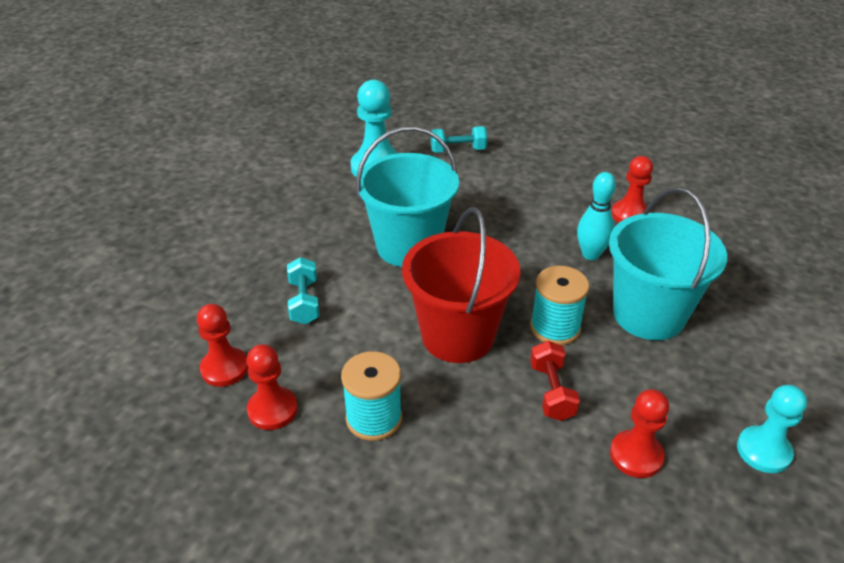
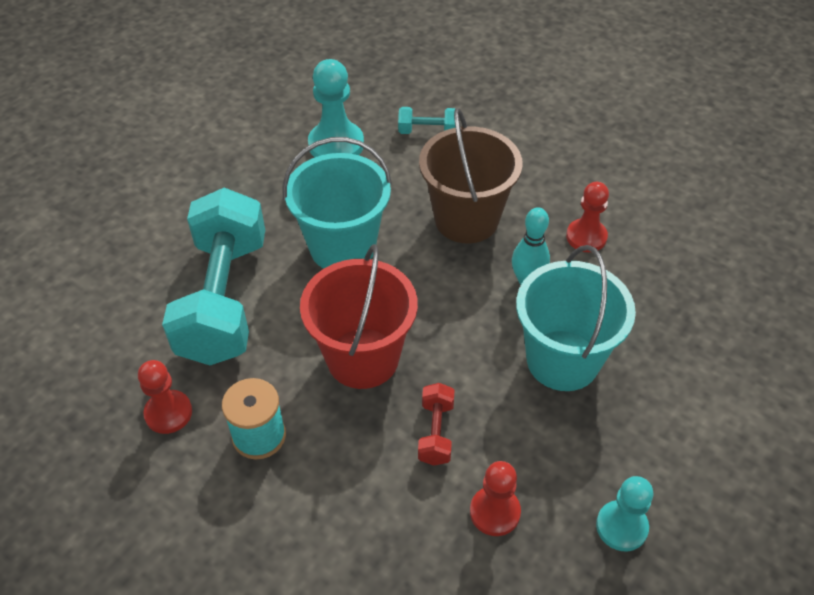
camera: 10 degrees right, 10 degrees up
red pawn [197,304,248,387] -> none
turquoise dumbbell [287,257,320,324] -> turquoise dumbbell [162,188,265,365], size x2.46
turquoise spool [530,266,589,345] -> none
none -> brown bucket [419,108,523,244]

